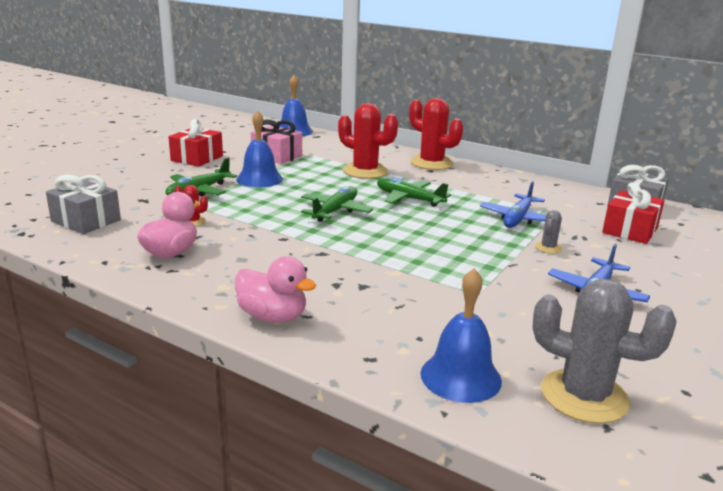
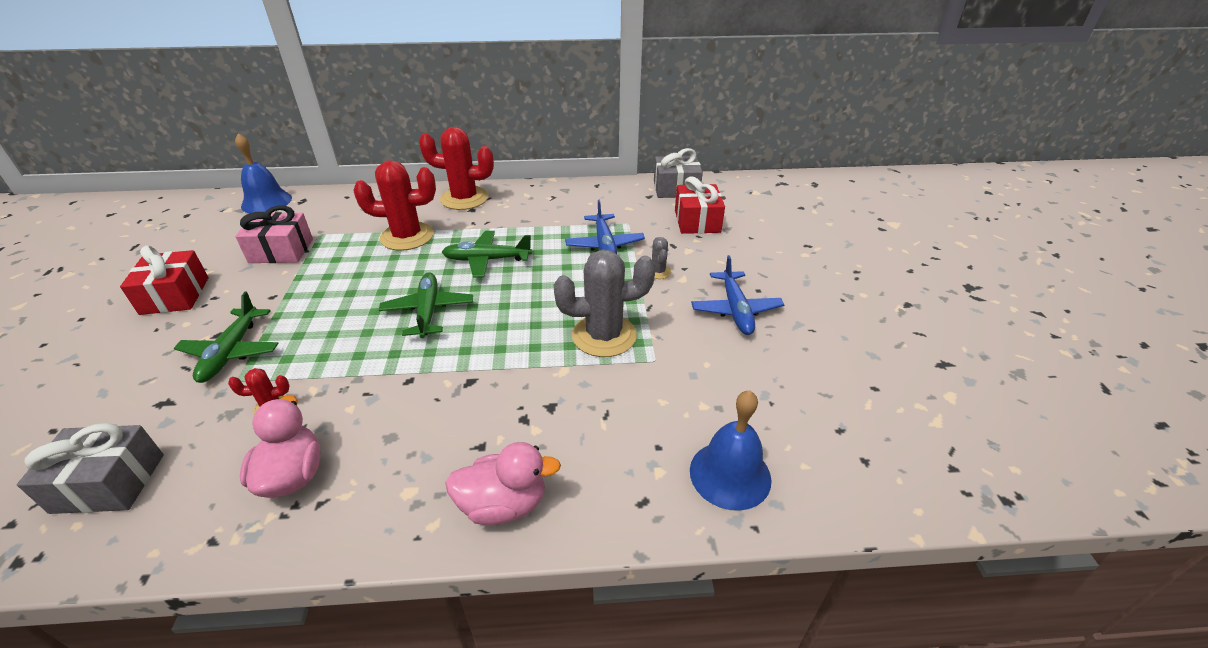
camera: 35 degrees left, 15 degrees up
blue bell [236,110,283,187] -> none
grey cactus [532,279,676,424] -> grey cactus moved to [554,250,655,357]

